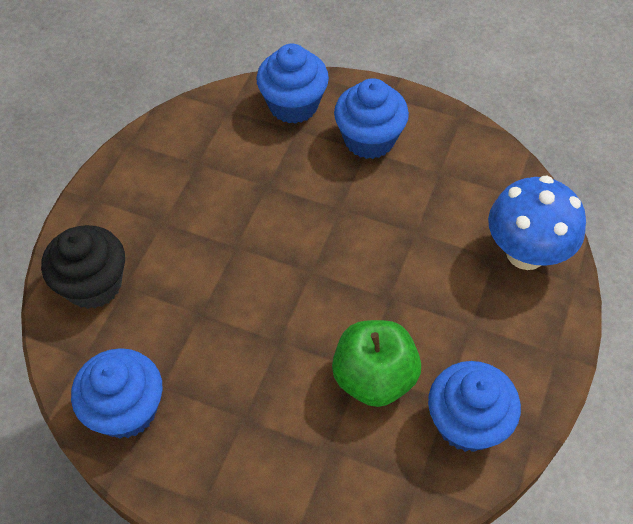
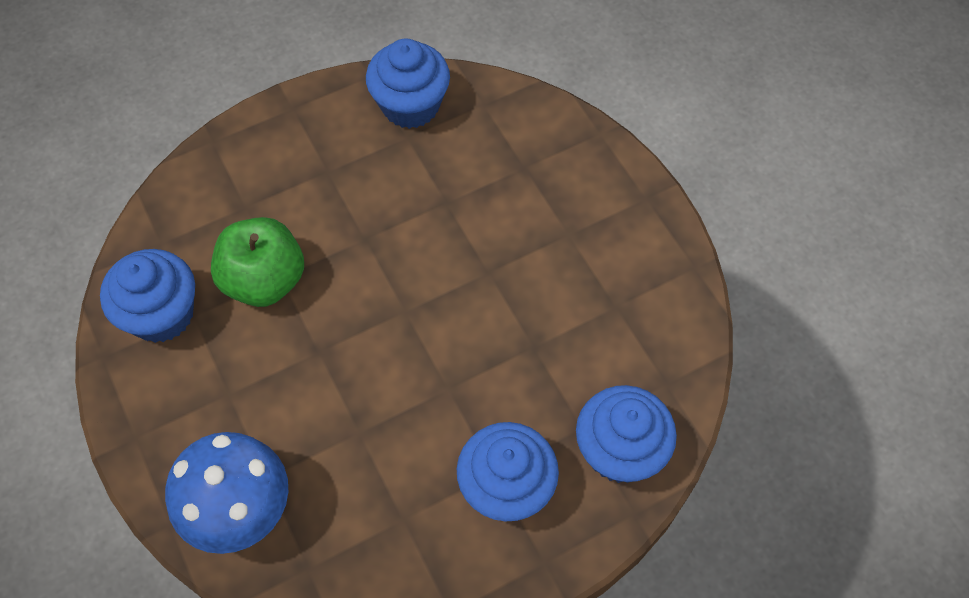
camera: 130 degrees right, 5 degrees up
black cupcake [41,225,125,309] -> none

